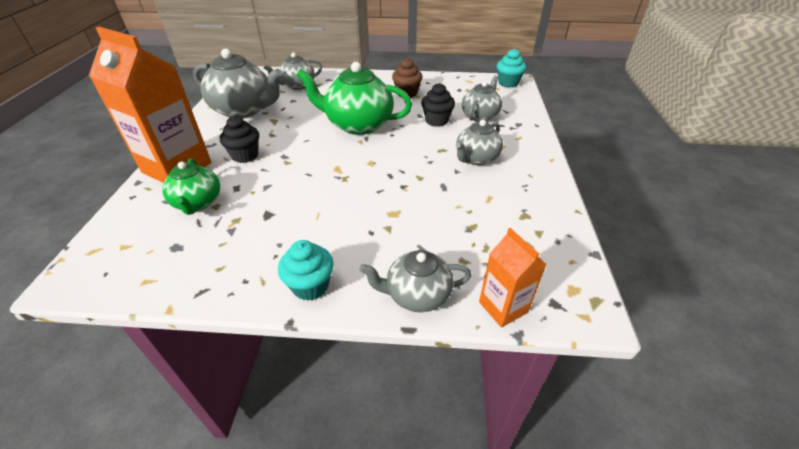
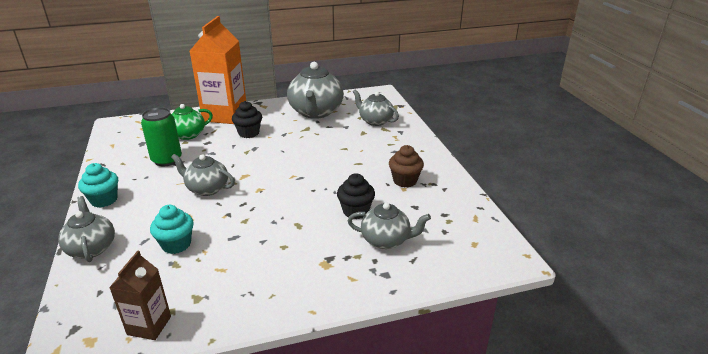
camera: 70 degrees right, 10 degrees down
green teapot [296,62,412,135] -> none
grey teapot [456,120,503,165] -> grey teapot moved to [171,154,235,196]
orange carton [479,228,547,327] -> none
turquoise cupcake [497,49,526,88] -> turquoise cupcake moved to [150,205,194,254]
none -> brown carton [109,251,171,340]
none -> green can [141,107,182,167]

